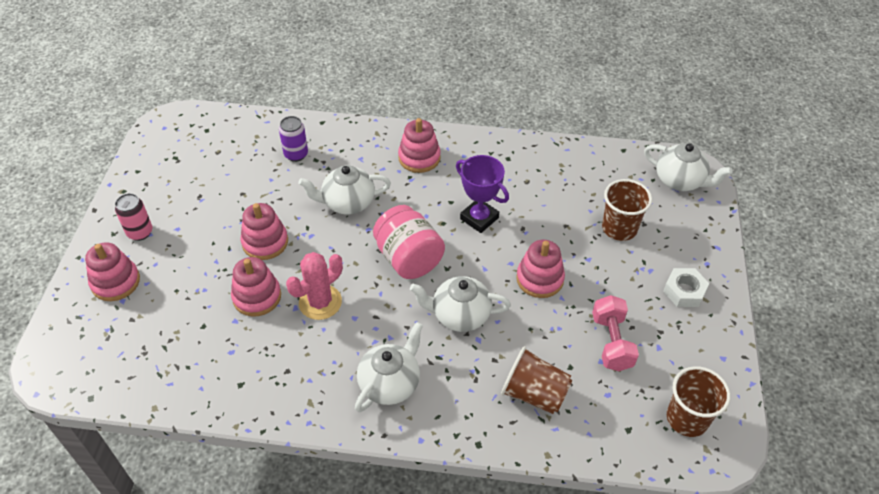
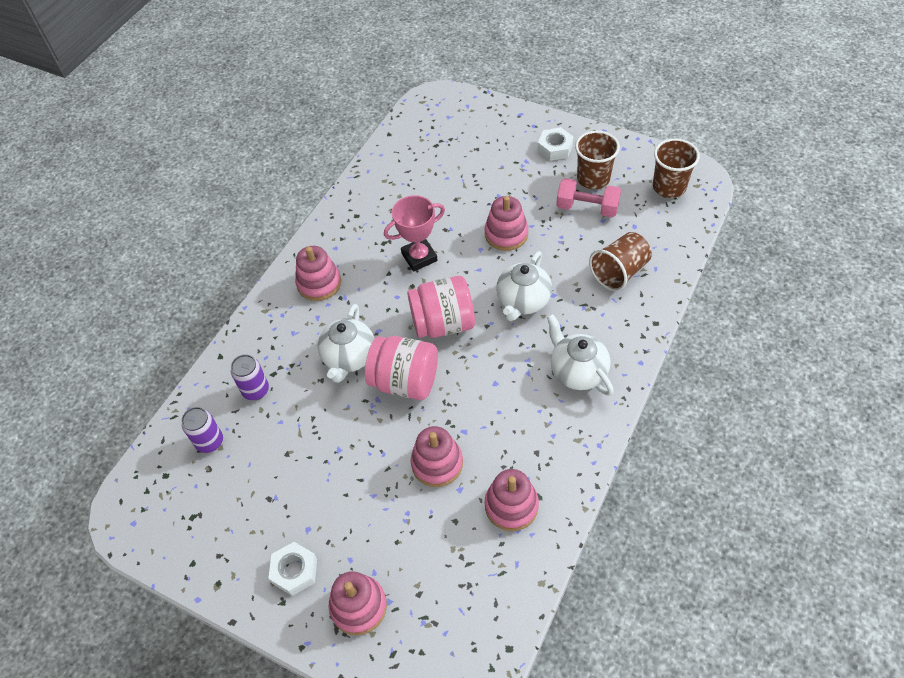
camera: 65 degrees left, 5 degrees up
pink can [115,193,152,241] -> white nut [268,542,317,596]
pink stacking toy [240,203,288,260] -> pink stacking toy moved to [485,469,539,531]
pink cactus [286,252,343,320] -> none
purple trophy [456,155,509,233] -> pink trophy [384,195,445,272]
brown cup [602,179,652,241] -> brown cup moved to [575,131,620,189]
white teapot [644,143,733,191] -> none
none -> purple can [181,407,223,453]
none -> pink jar [365,336,438,400]

